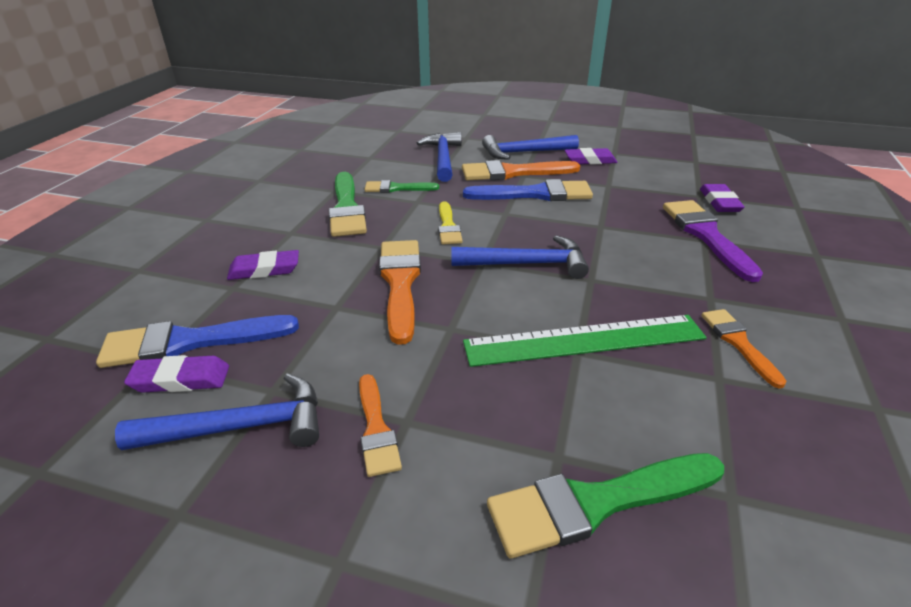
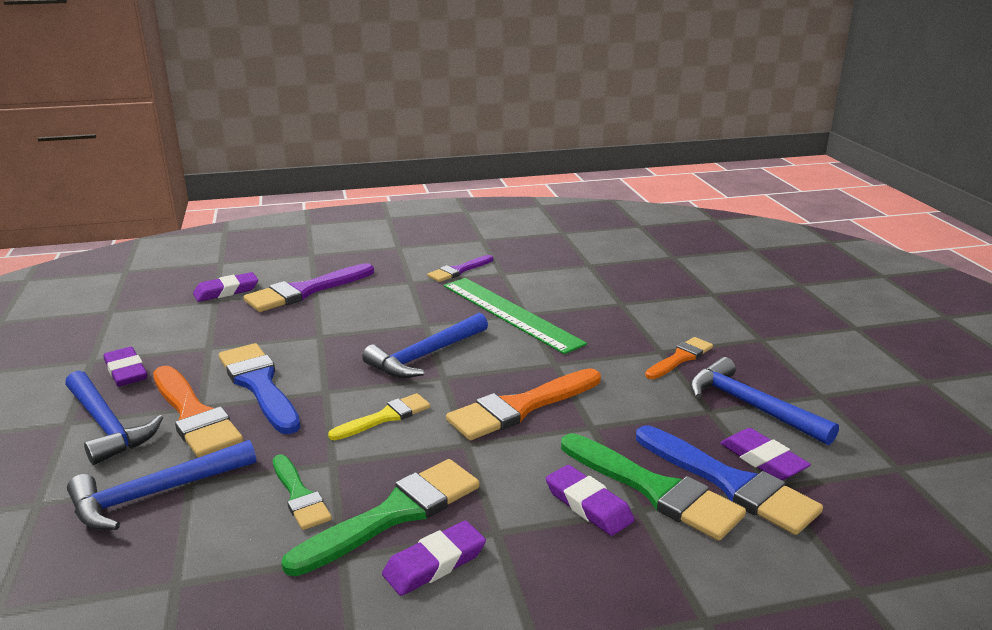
camera: 120 degrees left, 10 degrees down
blue hammer [451,235,589,279] -> blue hammer turned 105 degrees counterclockwise [362,313,488,378]
green brush [487,453,724,559] -> green brush moved to [561,433,746,541]
orange brush [701,309,787,388] -> purple brush [428,255,493,282]
none -> purple eraser [382,521,486,596]

